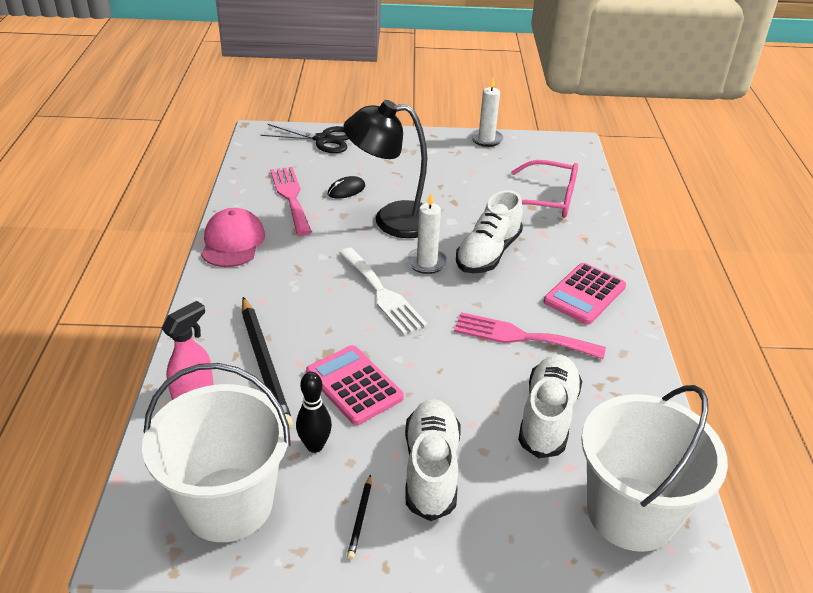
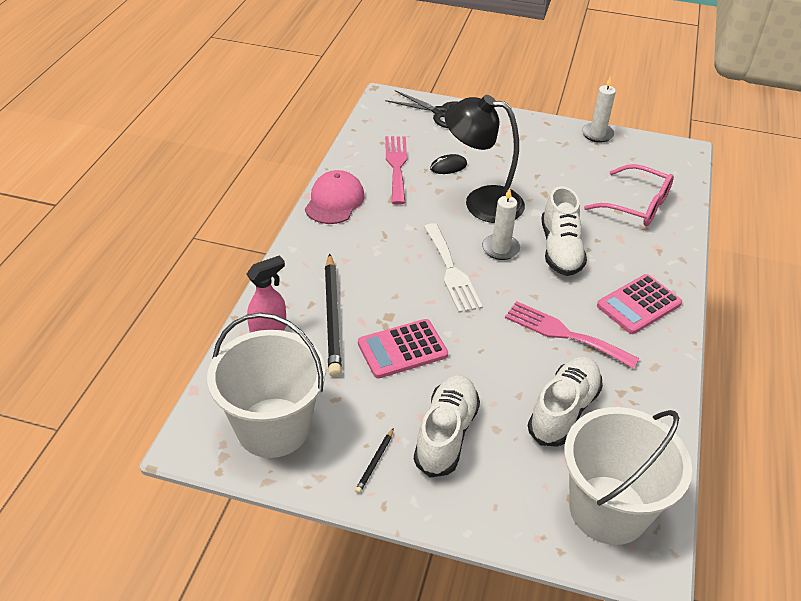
camera: 15 degrees right, 5 degrees up
black bowling pin [296,372,332,453] -> none
pink calculator [306,345,404,425] -> pink calculator turned 90 degrees counterclockwise [358,319,448,379]
white shoe [456,190,523,273] -> white shoe turned 45 degrees counterclockwise [541,186,587,276]

